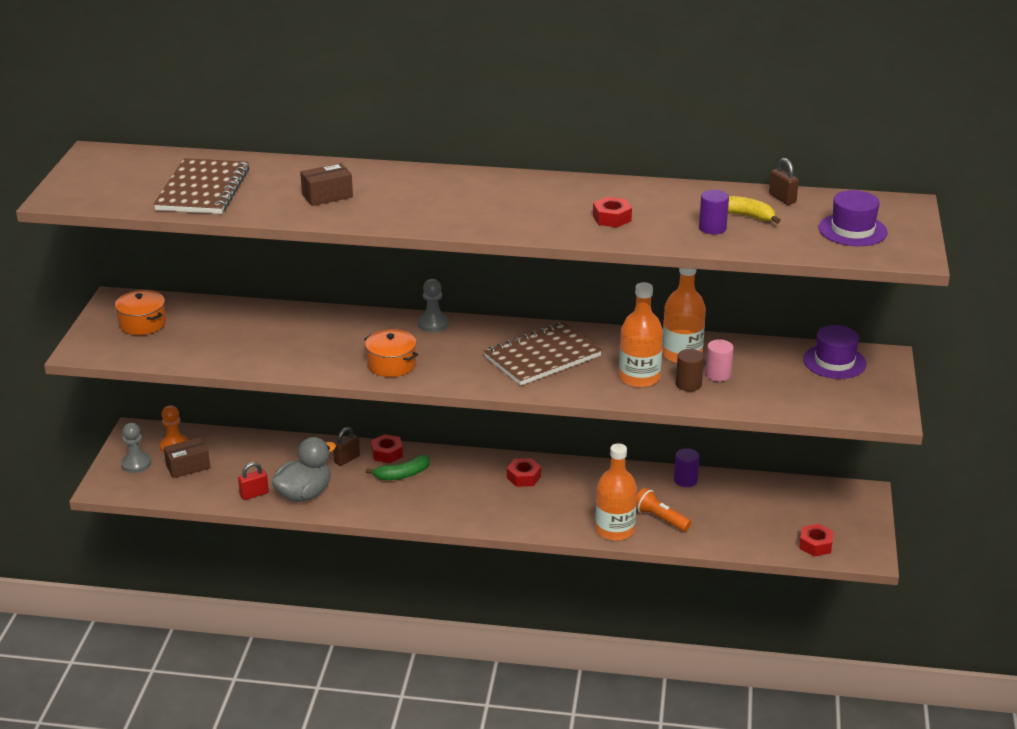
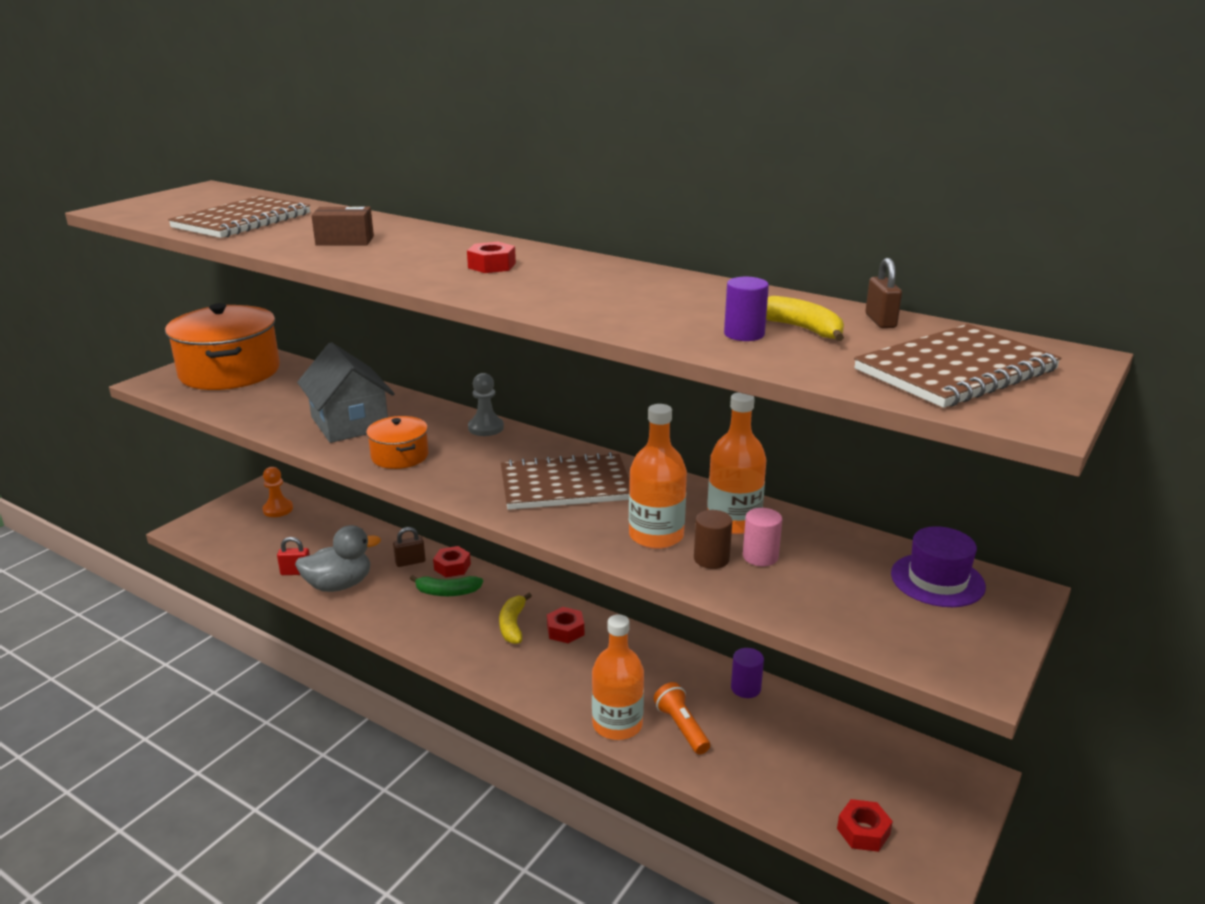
camera: 25 degrees right, 5 degrees down
orange pot [115,290,166,335] -> orange pot [165,303,280,390], size x2.04
grey pawn [121,423,151,473] -> none
brown box [163,437,210,478] -> none
red nut [593,197,632,228] -> red nut moved to [467,242,516,273]
purple hat [819,190,888,246] -> brown notebook [854,324,1061,408]
none -> grey house [297,342,394,443]
none -> yellow banana [499,593,532,644]

